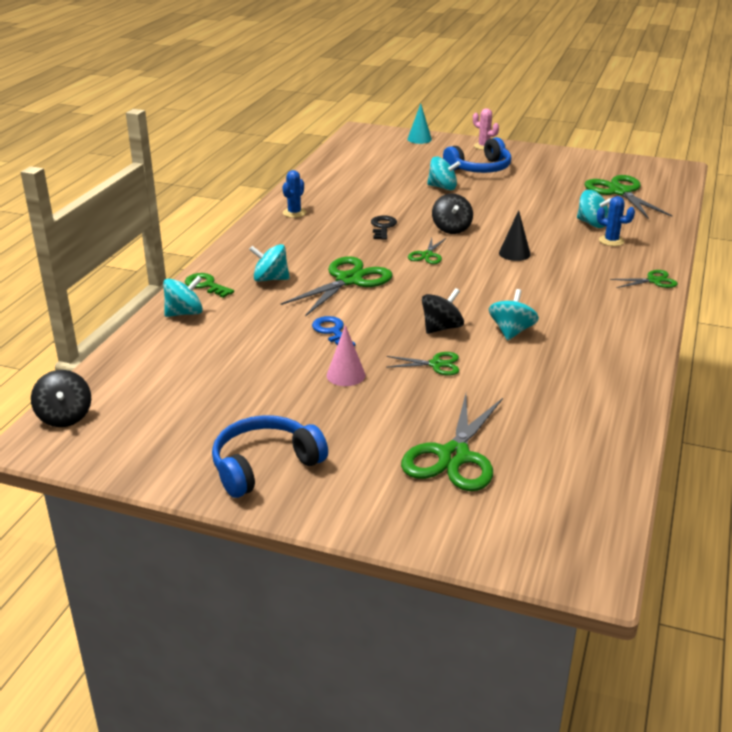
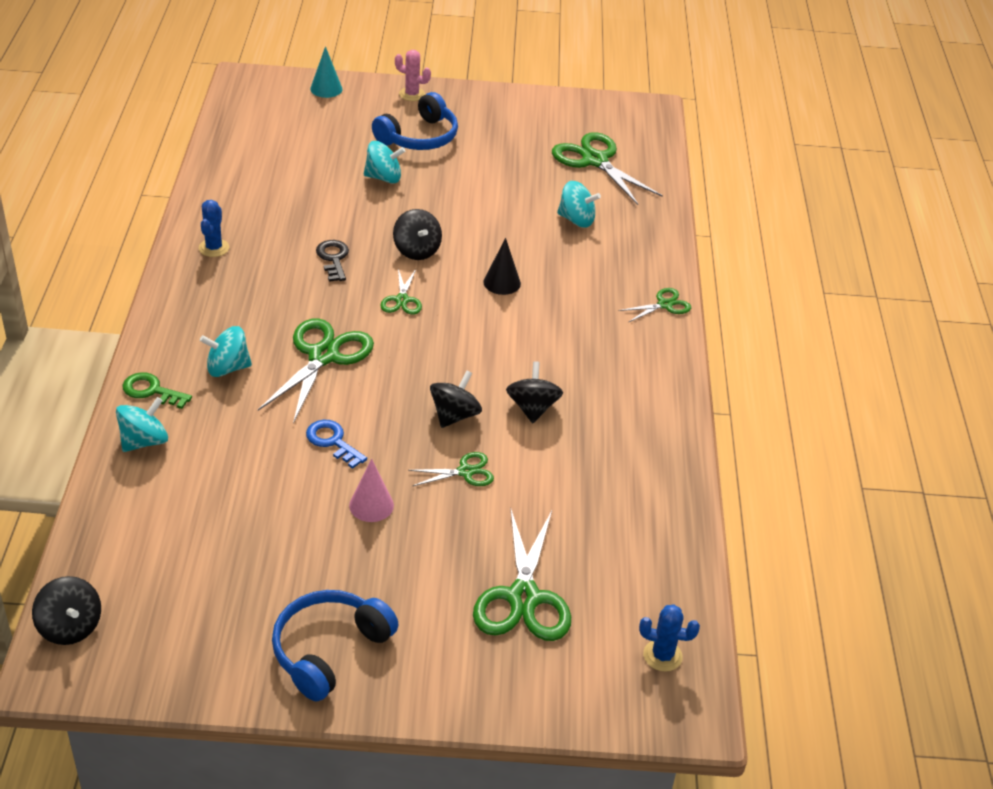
camera: 20 degrees left, 10 degrees up
turquoise spinning top [489,289,539,340] -> black spinning top [506,361,563,423]
blue cactus [597,196,635,246] -> blue cactus moved to [639,604,700,672]

